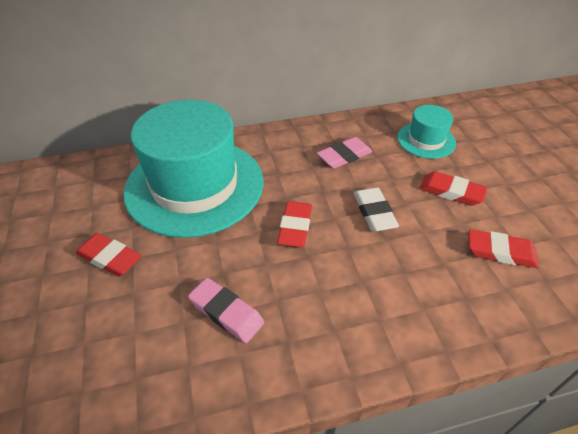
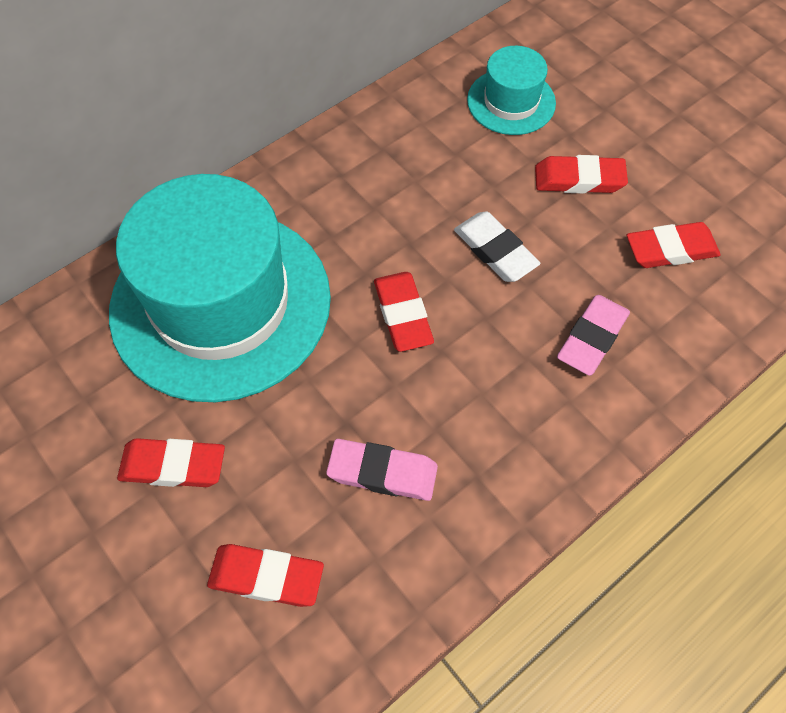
camera: 25 degrees left, 15 degrees up
pink eraser [317,137,372,168] -> pink eraser moved to [557,295,630,376]
none -> red eraser [207,544,324,607]

